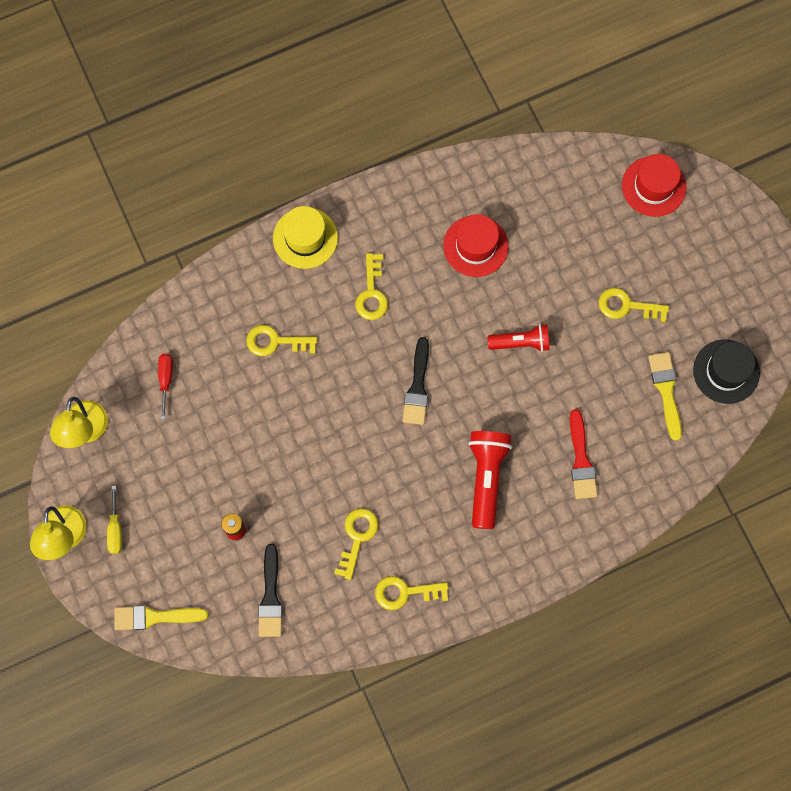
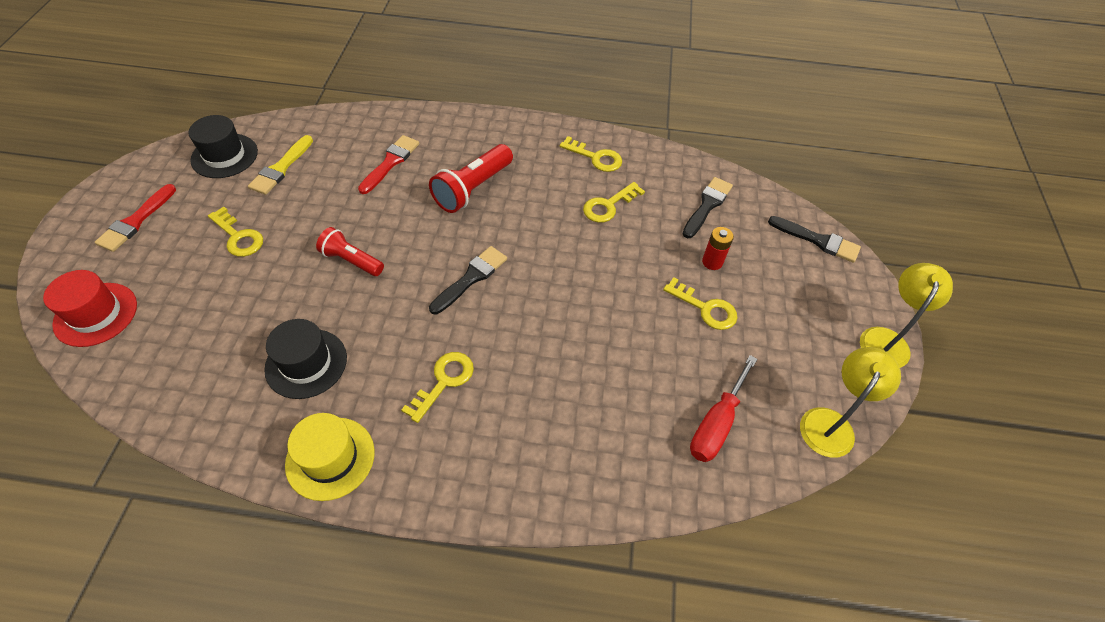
camera: 150 degrees left, 20 degrees down
yellow screwdriver [107,486,122,554] -> none
yellow brush [114,605,208,630] -> black brush [768,216,861,263]
red screwdriver [158,353,173,419] -> red screwdriver [690,355,757,462], size x1.59
yellow key [246,325,317,356] -> yellow key moved to [663,277,738,330]
yellow hat [273,206,338,269] -> yellow hat moved to [285,413,375,501]
red hat [443,214,509,277] -> black hat [264,319,347,399]
none -> red brush [95,184,176,252]

